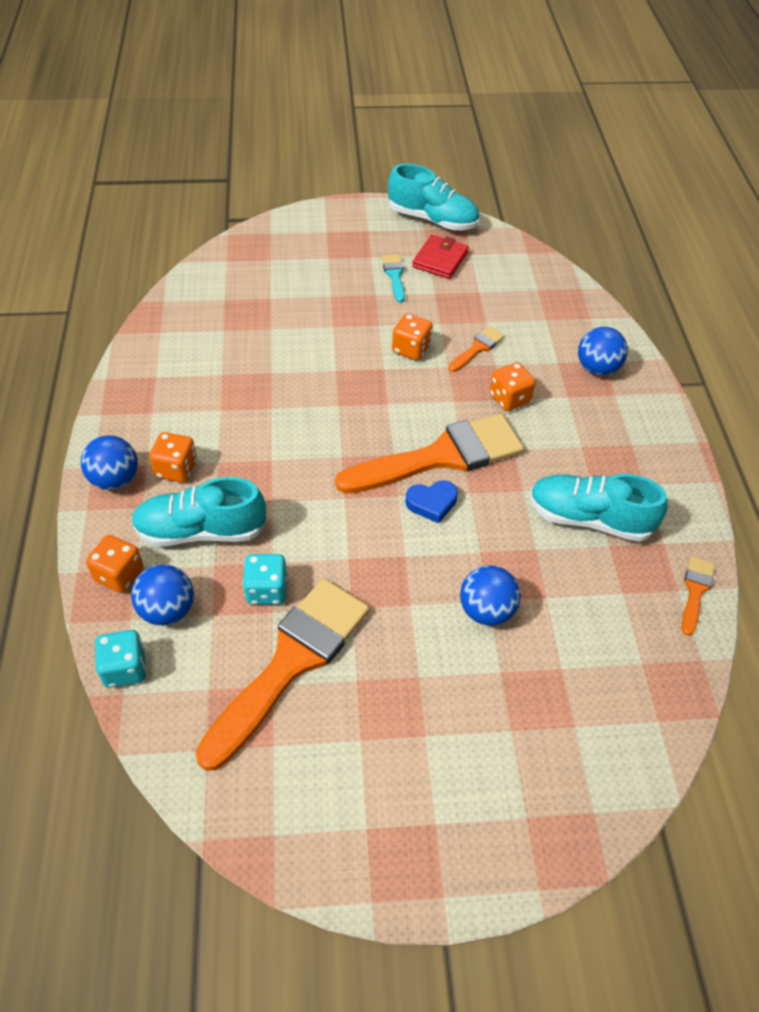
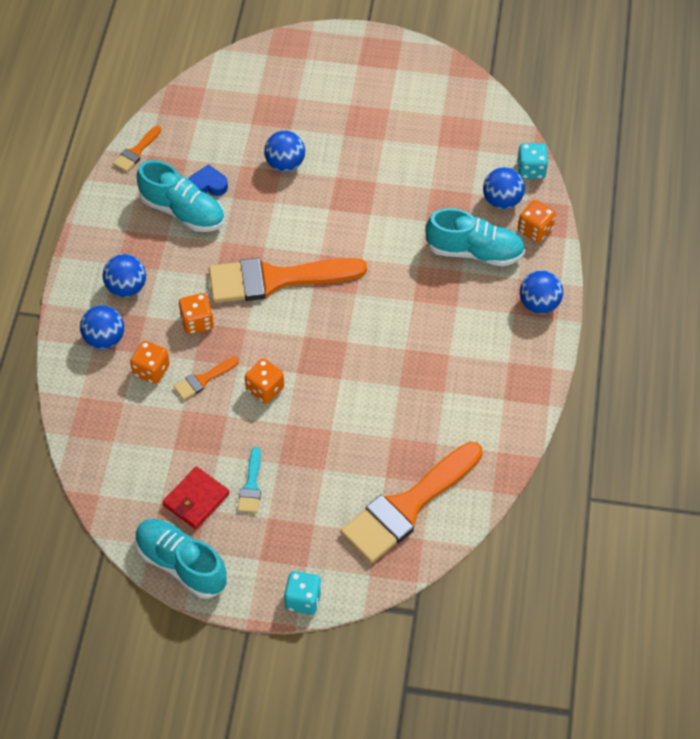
camera: 165 degrees left, 5 degrees up
orange dice [149,432,197,482] -> orange dice moved to [130,341,170,384]
orange brush [196,578,369,771] -> orange brush moved to [340,442,483,563]
turquoise dice [242,554,287,605] -> turquoise dice moved to [284,571,322,615]
blue heart [406,480,458,523] -> blue heart moved to [188,164,228,196]
none -> blue ball [103,254,146,297]

